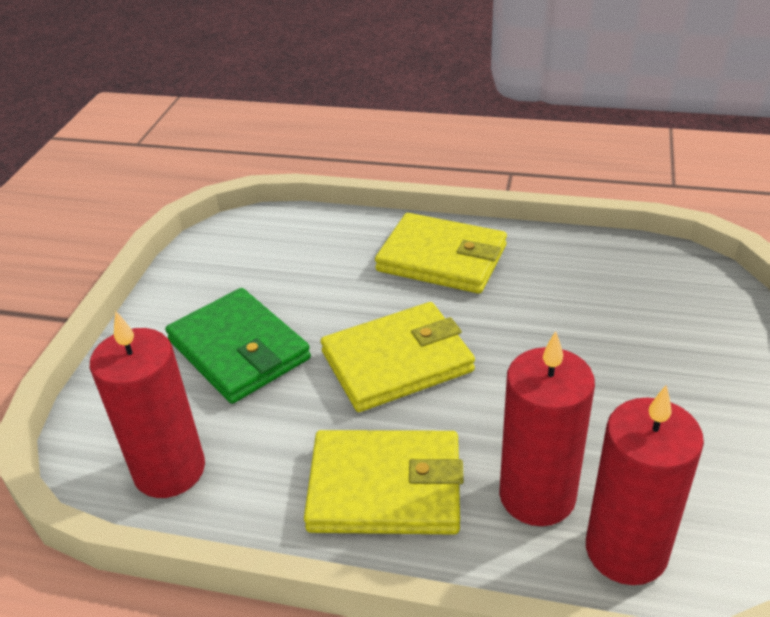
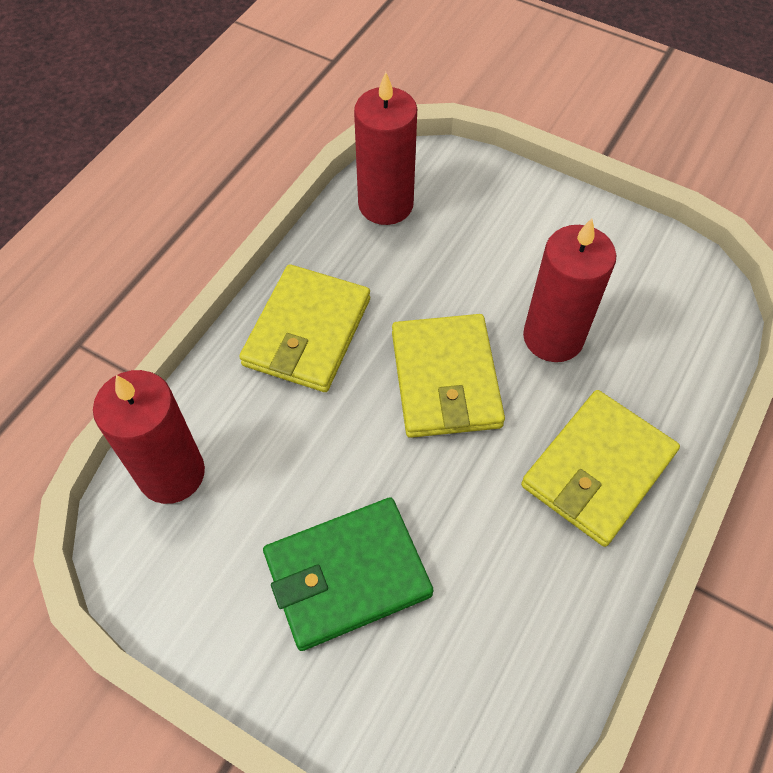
camera: 105 degrees right, 20 degrees up
green wallet [165,288,311,404] -> green wallet moved to [263,497,434,651]
red candle [499,331,595,526] -> red candle moved to [523,218,616,362]

